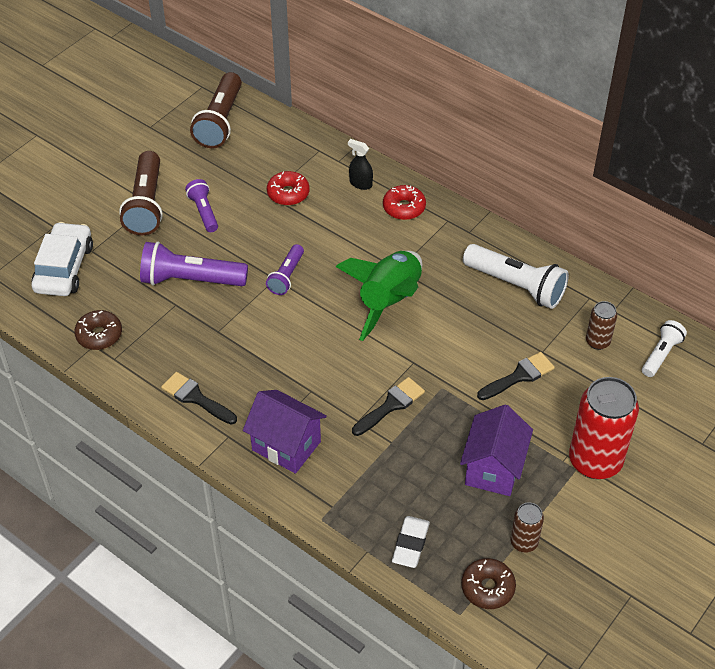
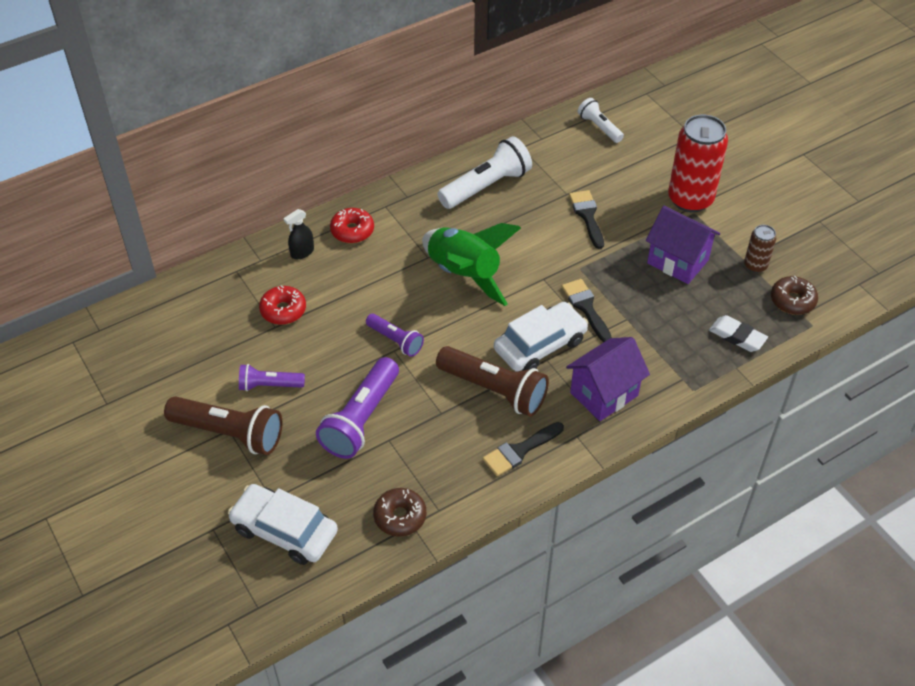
camera: 70 degrees left, 0 degrees up
brown flashlight [190,72,242,148] -> brown flashlight moved to [436,346,549,417]
brown can [586,301,617,350] -> none
none -> white car [494,302,588,372]

